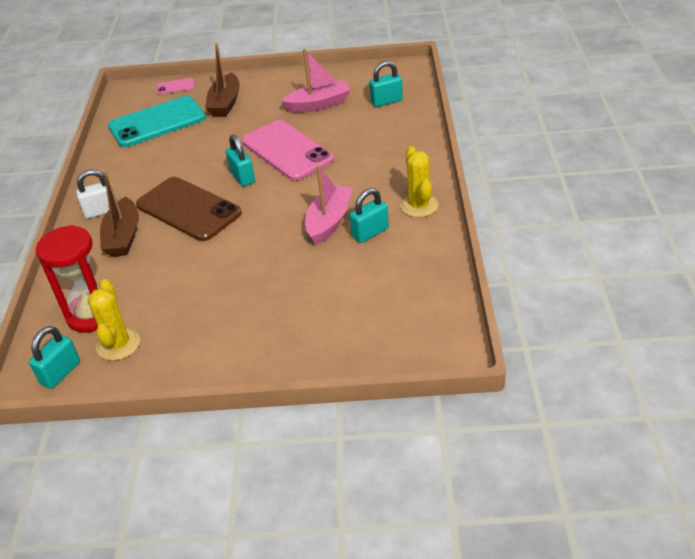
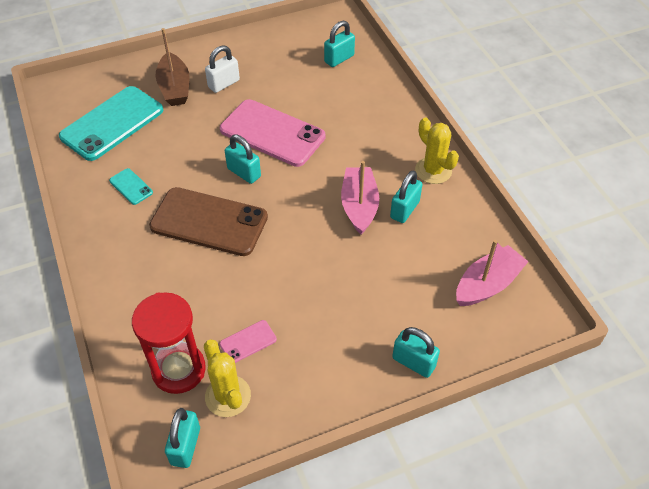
camera: 25 degrees left, 10 degrees up
white padlock [76,169,118,219] -> white padlock moved to [205,45,240,93]
brown boat [100,170,139,257] -> none
pink phone [157,78,194,94] -> pink phone moved to [220,320,277,363]
pink boat [281,49,351,113] -> pink boat moved to [456,240,528,306]
none -> turquoise phone [109,168,153,205]
none -> turquoise padlock [392,327,440,378]

